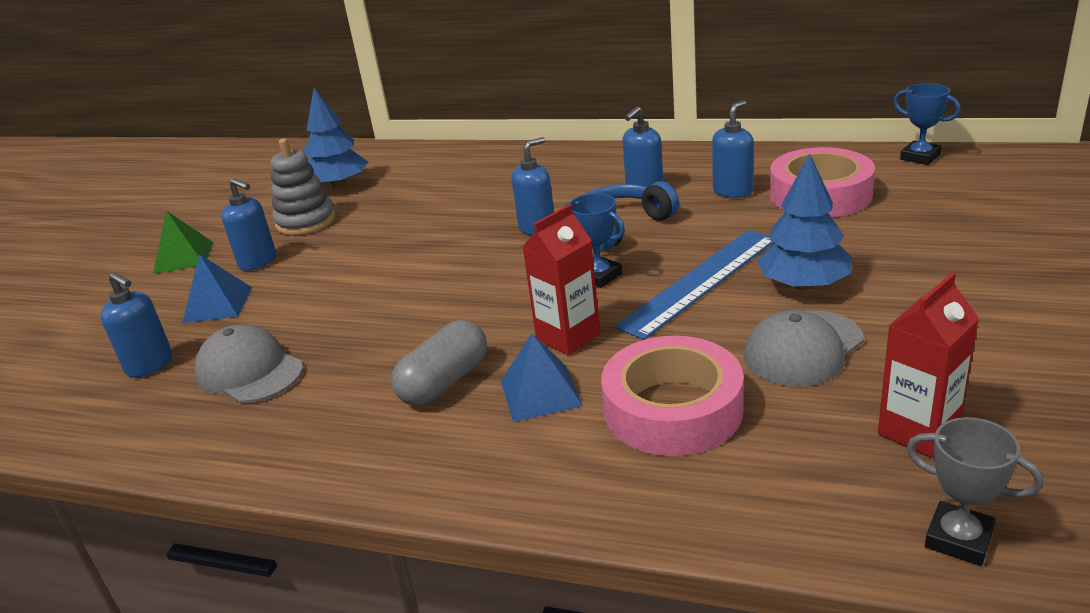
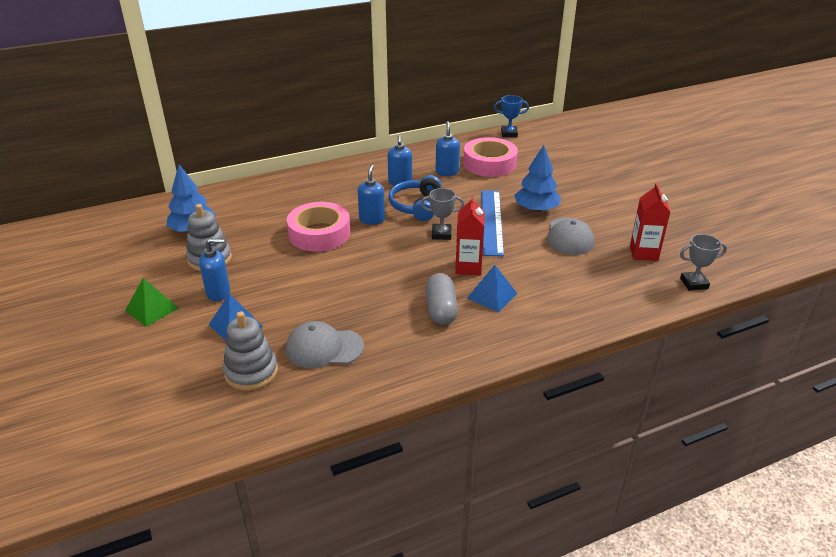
camera: 45 degrees left, 5 degrees up
blue soap dispenser [100,272,172,378] -> grey stacking toy [223,311,278,391]
blue trophy [564,193,625,288] -> grey trophy [420,188,464,240]
pink tape [601,336,744,456] -> pink tape moved to [287,202,350,252]

